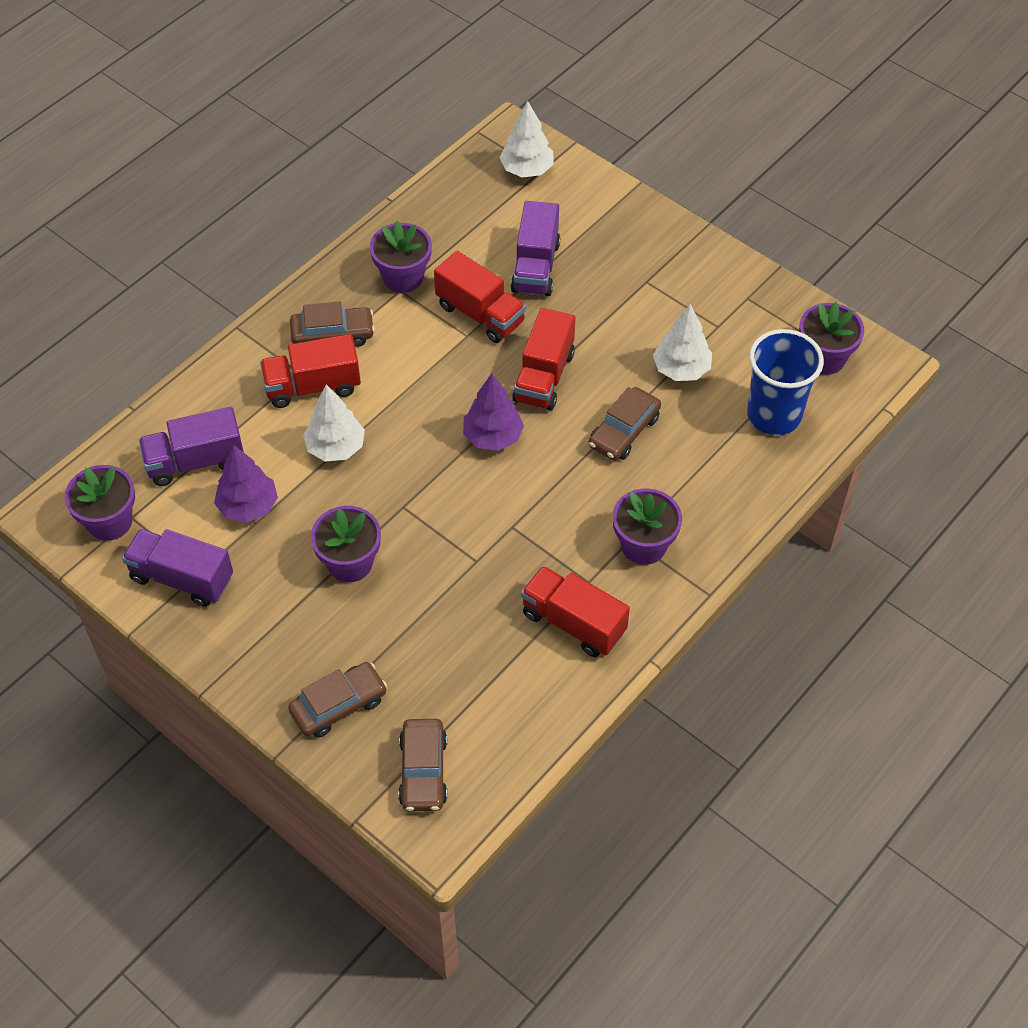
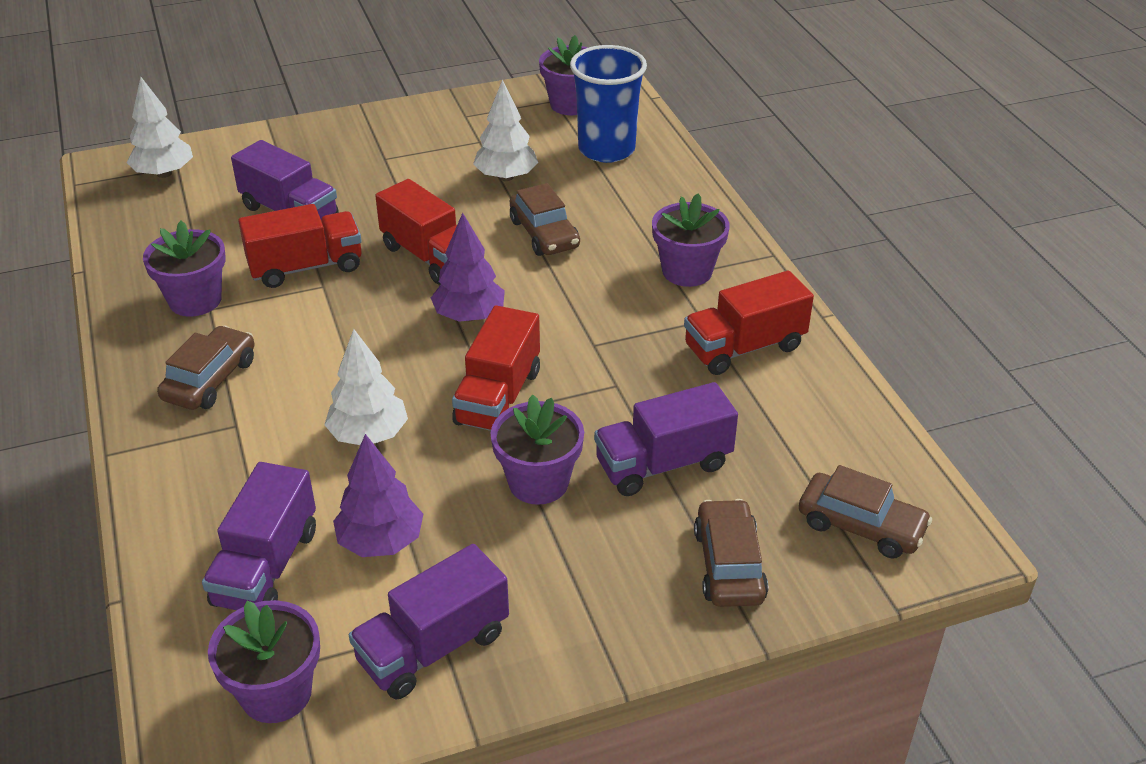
camera: 60 degrees left, 15 degrees down
red truck [260,334,361,408] -> red truck moved to [452,306,540,431]
none -> purple truck [594,382,738,496]

